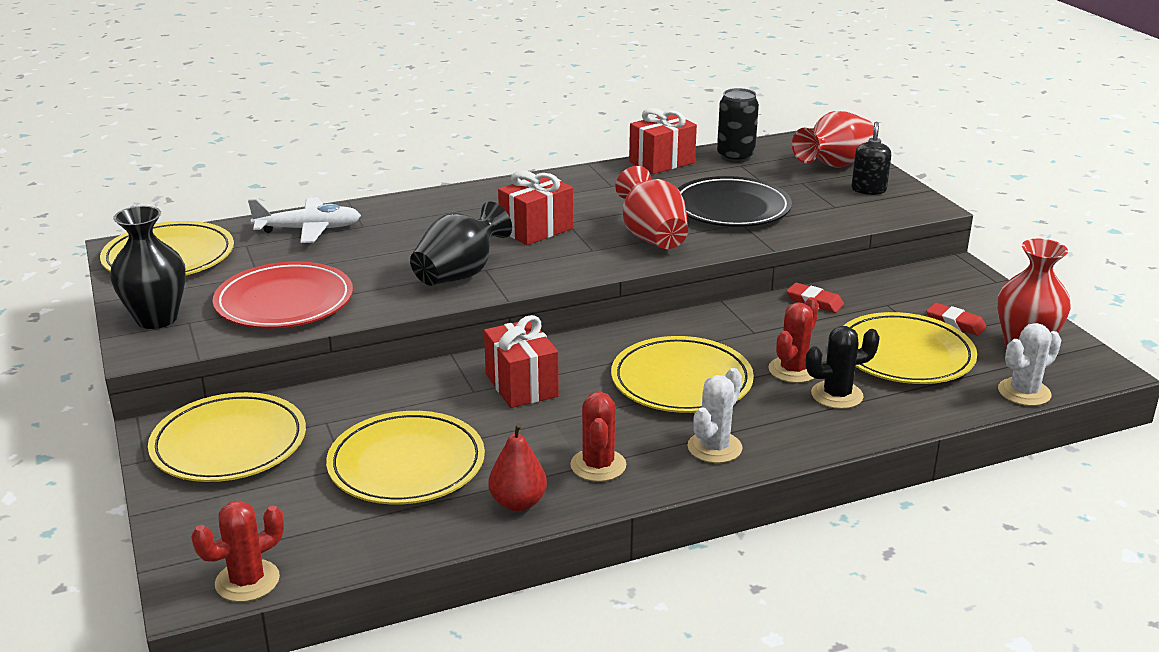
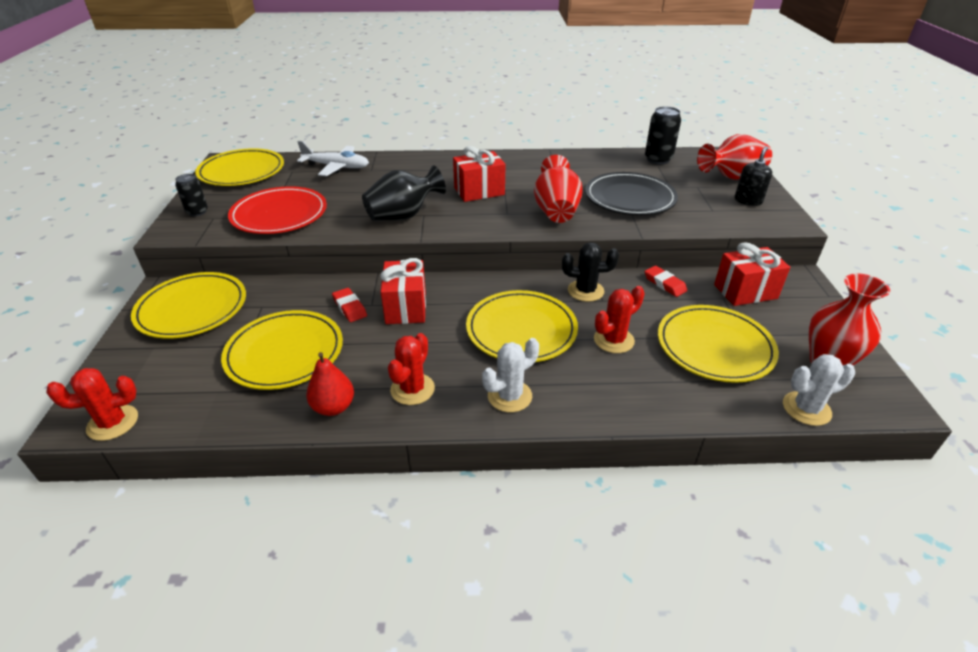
camera: 20 degrees right, 10 degrees up
black vase [110,206,186,329] -> black can [175,174,208,216]
red gift [629,108,697,174] -> red gift moved to [714,242,790,306]
black cactus [806,326,880,409] -> black cactus moved to [562,242,619,302]
red eraser [926,303,987,335] -> red eraser moved to [332,288,367,322]

